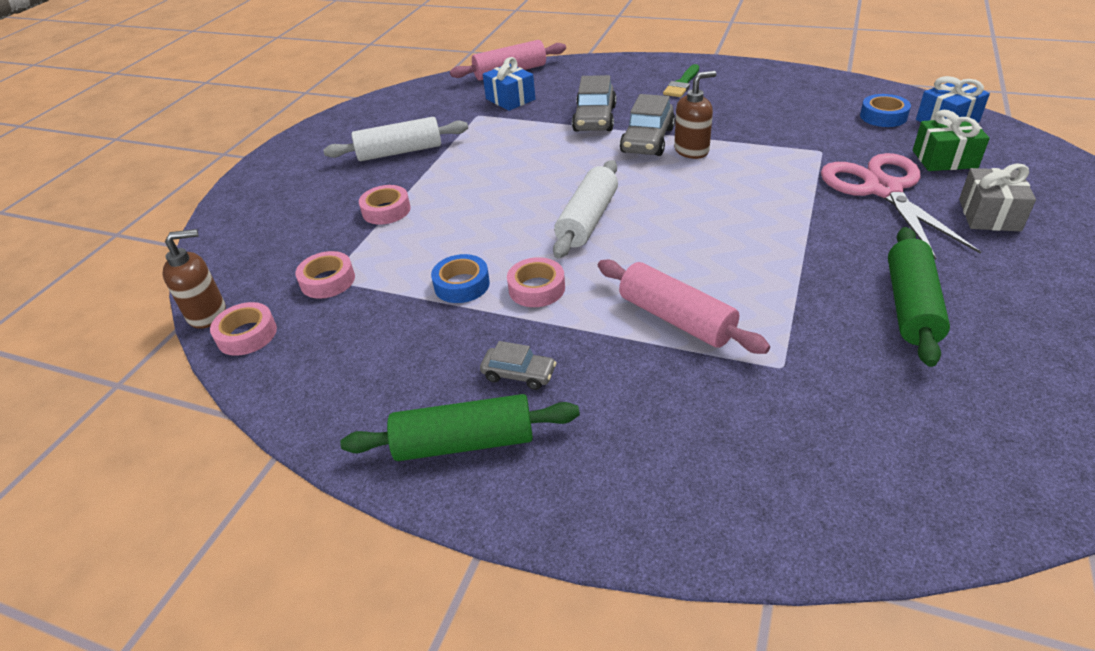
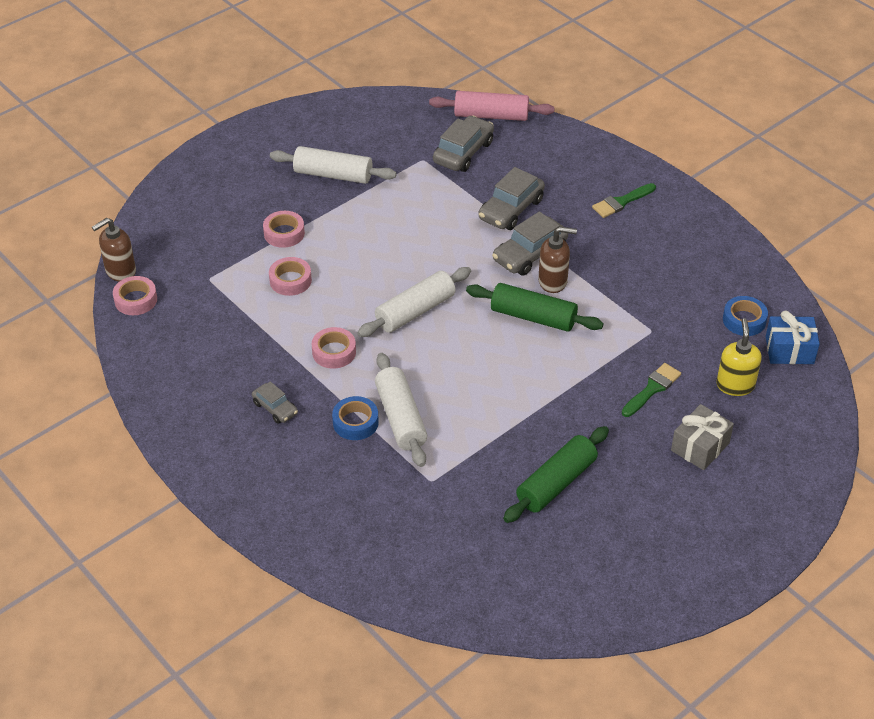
camera: 25 degrees right, 5 degrees up
brown soap dispenser [162,229,226,329] -> brown soap dispenser turned 135 degrees clockwise [92,218,136,282]
pink tape [295,251,355,299] -> pink tape moved to [269,257,312,296]
green rolling pin [340,394,580,461] -> green rolling pin moved to [466,283,604,332]
blue tape [431,254,490,303] -> blue tape moved to [332,396,379,440]
blue gift [483,57,535,111] -> grey car [433,116,494,172]
pink rolling pin [598,259,770,354] -> white rolling pin [375,353,427,467]
pink scissors [821,153,981,260] -> green brush [622,363,681,417]
green gift [913,110,990,171] -> yellow soap dispenser [716,318,762,396]

